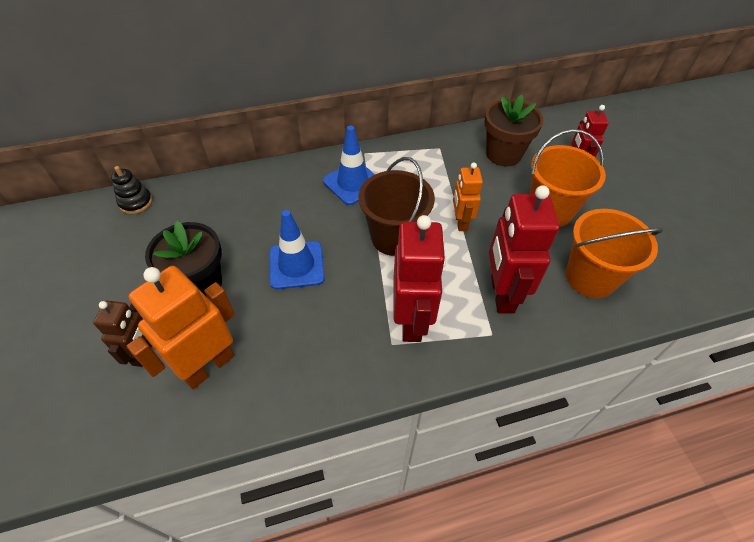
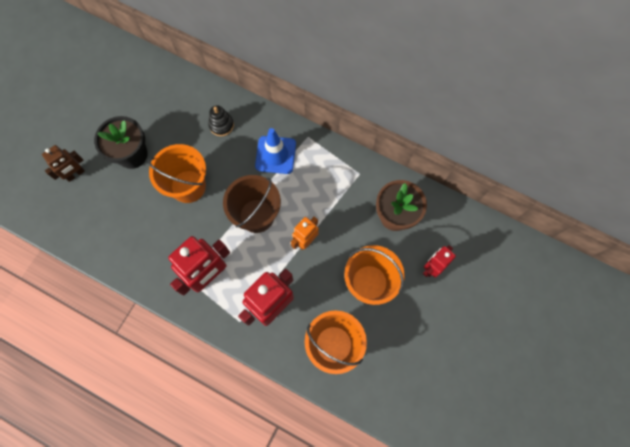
camera: 45 degrees right, 20 degrees up
black stacking toy [111,166,152,214] -> black stacking toy moved to [208,105,234,136]
orange robot [127,266,235,389] -> none
blue traffic cone [269,210,325,289] -> orange bucket [148,144,206,203]

